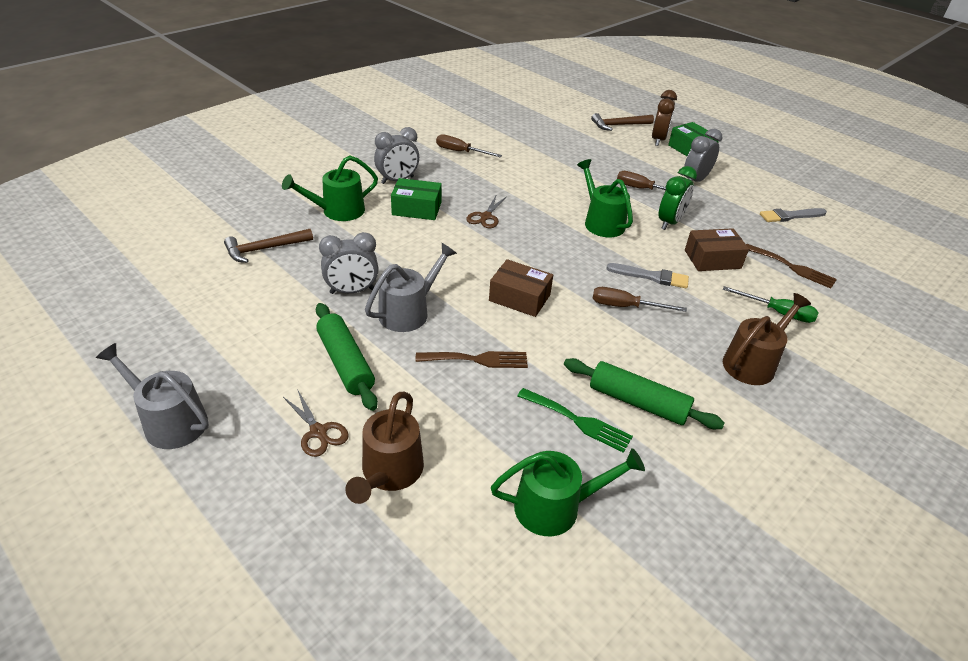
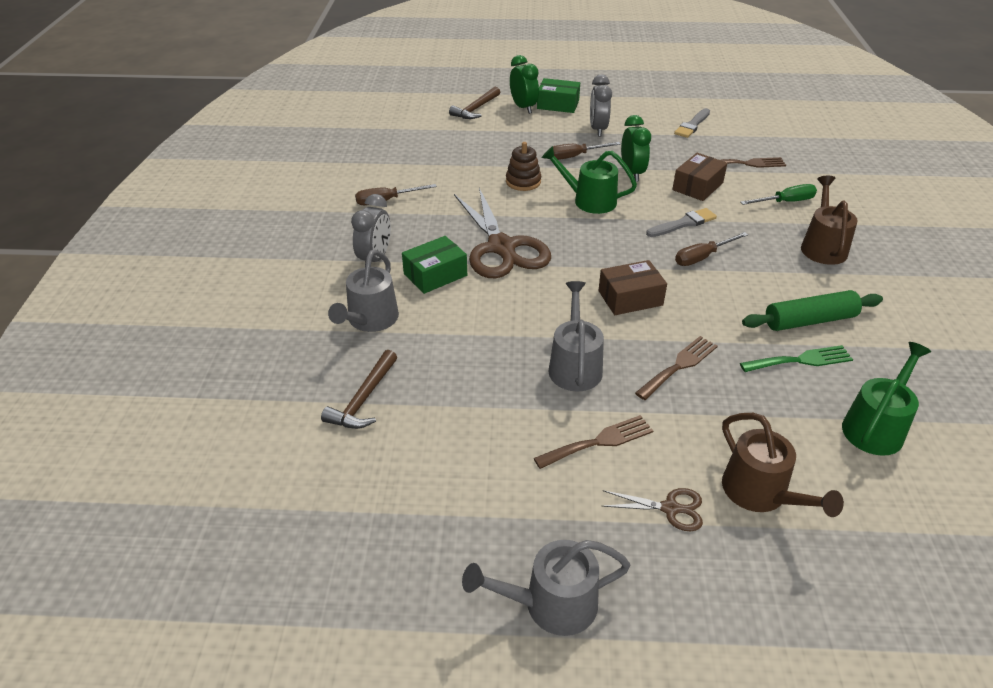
camera: 40 degrees left, 0 degrees up
green watering can [282,155,378,221] -> grey watering can [328,250,399,332]
green rolling pin [316,303,378,411] -> brown fork [534,415,653,469]
grey clock [319,232,378,294] -> none
brown scissors [466,196,507,228] -> brown scissors [454,188,551,278], size x2.25
brown clock [652,90,677,146] -> green clock [510,55,539,114]
none -> brown stacking toy [506,142,541,191]

